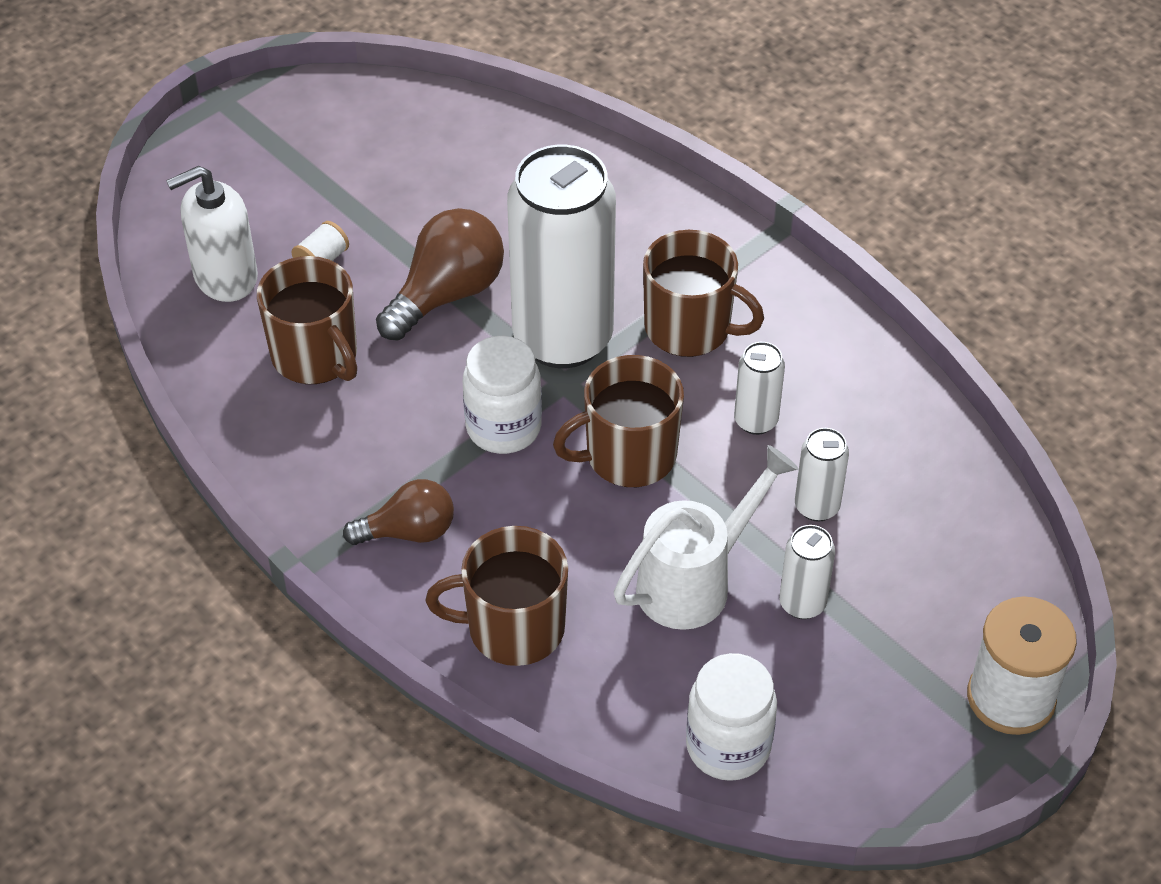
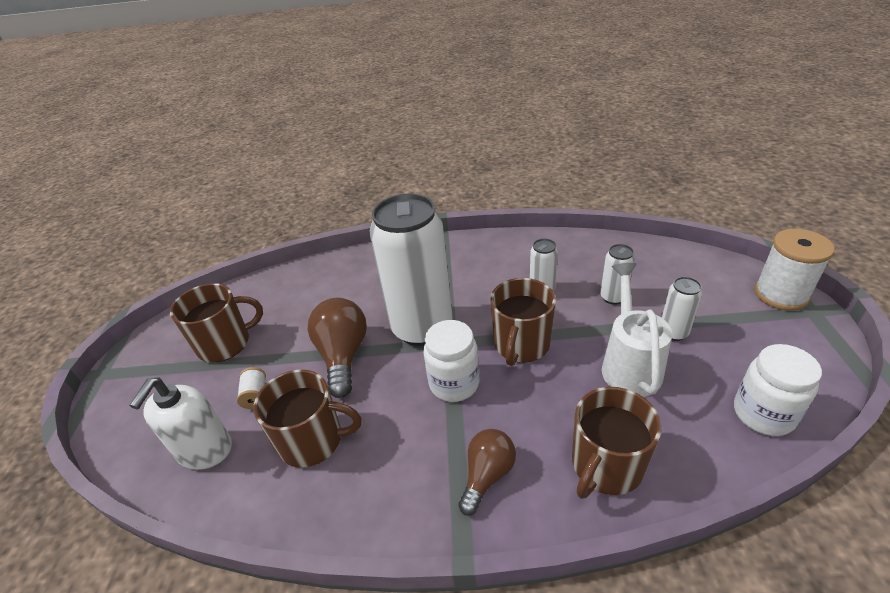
camera: 45 degrees left, 10 degrees down
brown mug [643,230,764,357] -> brown mug moved to [170,283,263,363]

